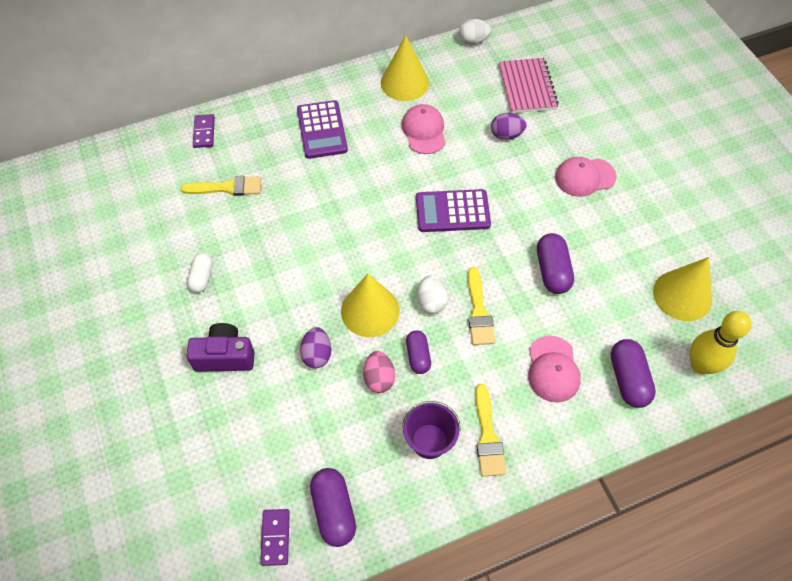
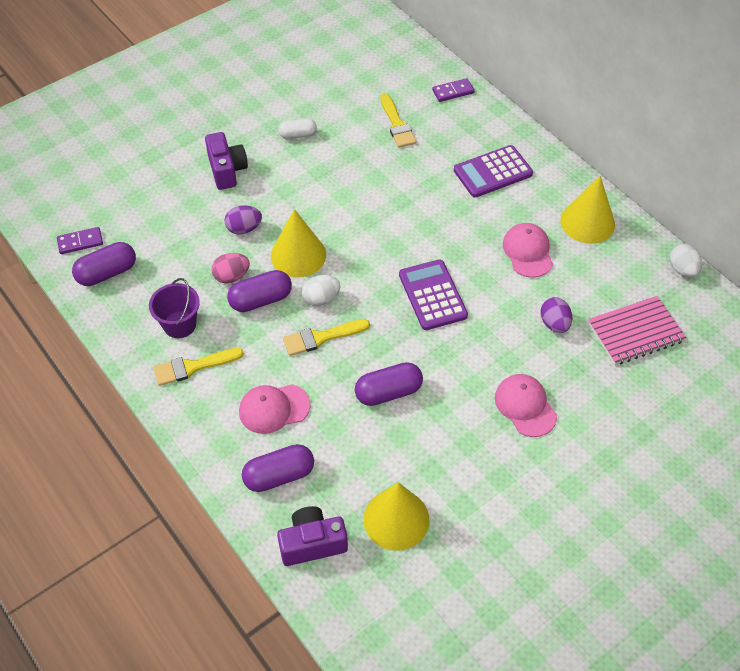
camera: 75 degrees right, 5 degrees down
pink cap [402,104,446,154] -> pink cap turned 75 degrees counterclockwise [503,223,553,278]
purple capsule [406,330,431,374] -> purple capsule [227,270,292,312], size x1.52
yellow bowling pin [690,311,752,375] -> purple camera [277,506,348,566]

